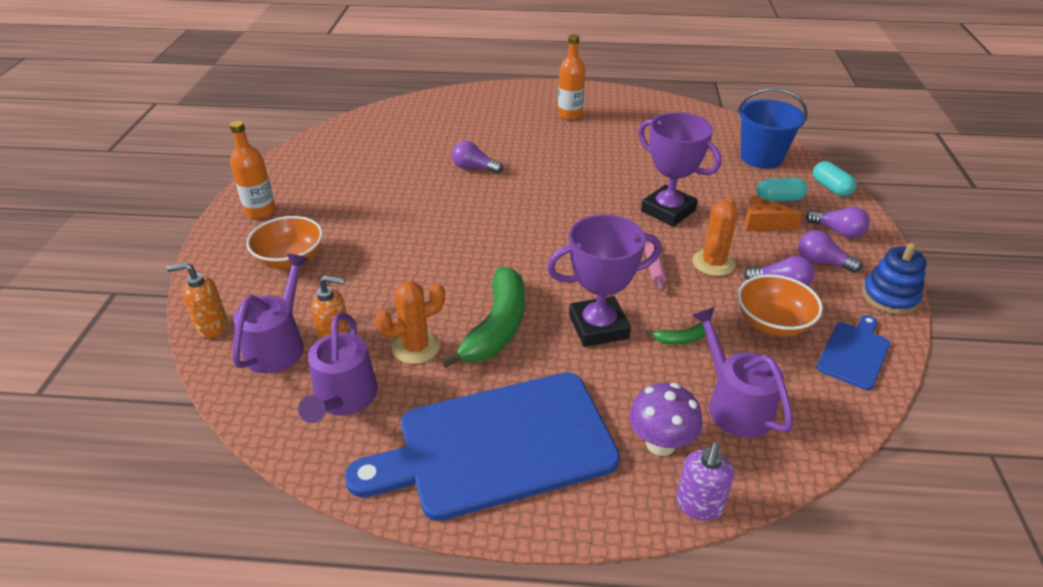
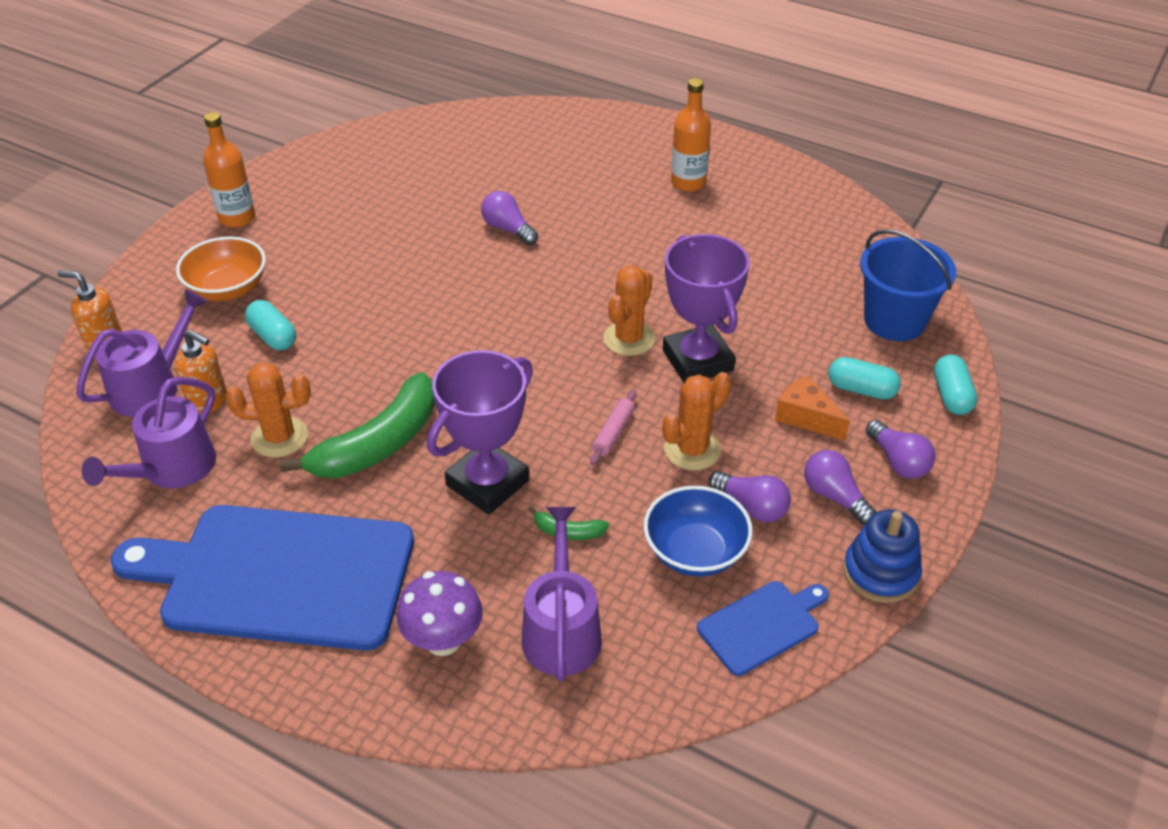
camera: 25 degrees right, 5 degrees up
purple trophy [547,214,661,347] -> purple trophy turned 60 degrees counterclockwise [427,350,533,514]
purple soap dispenser [676,442,734,521] -> none
orange bowl [738,274,823,337] -> blue bowl [644,486,753,577]
none -> turquoise capsule [245,300,296,350]
none -> orange cactus [603,266,655,356]

